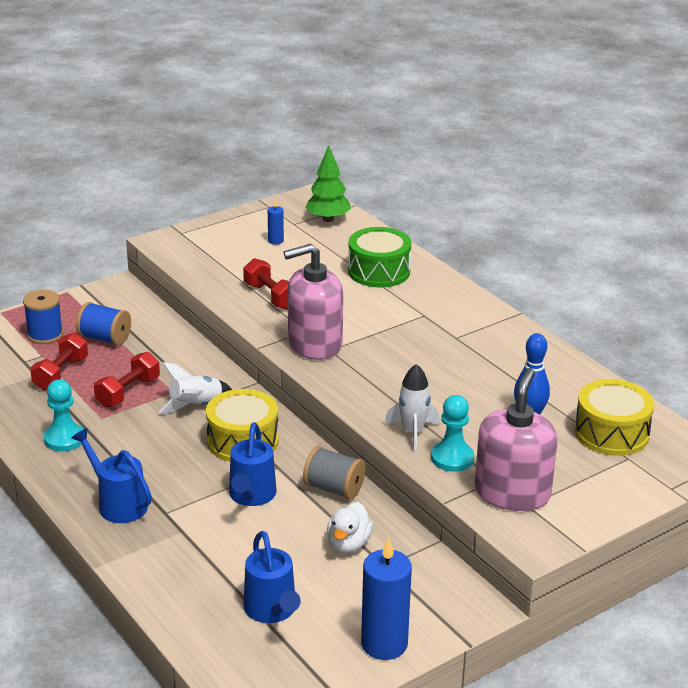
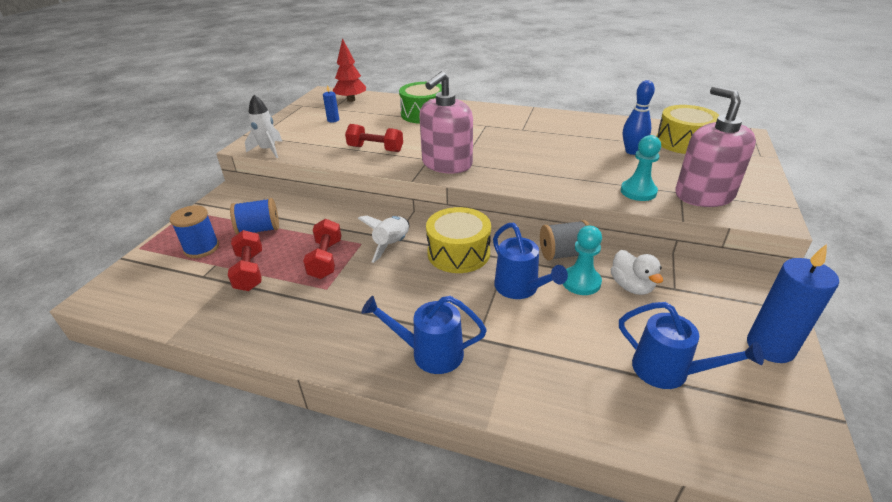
camera: 35 degrees left, 5 degrees up
turquoise pawn [44,379,83,451] -> turquoise pawn moved to [563,226,602,295]
green tree [305,145,351,222] -> red tree [333,38,366,102]
white rocket [384,364,439,452] -> white rocket moved to [245,95,282,158]

